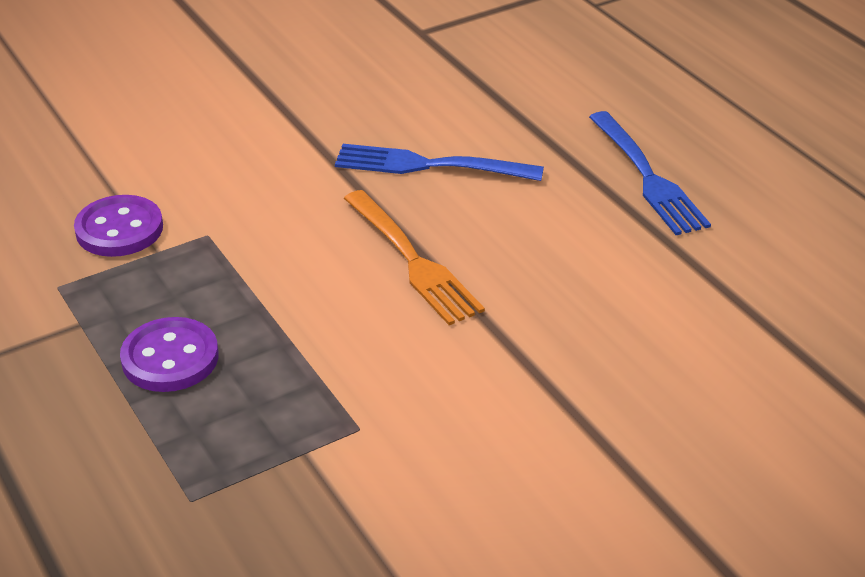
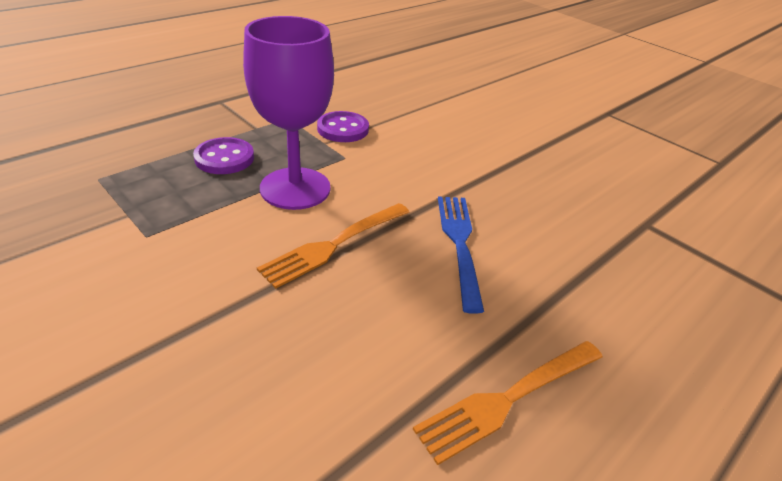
camera: 75 degrees right, 0 degrees up
blue fork [589,111,711,235] -> orange fork [413,341,603,465]
none -> purple goblet [243,16,334,210]

